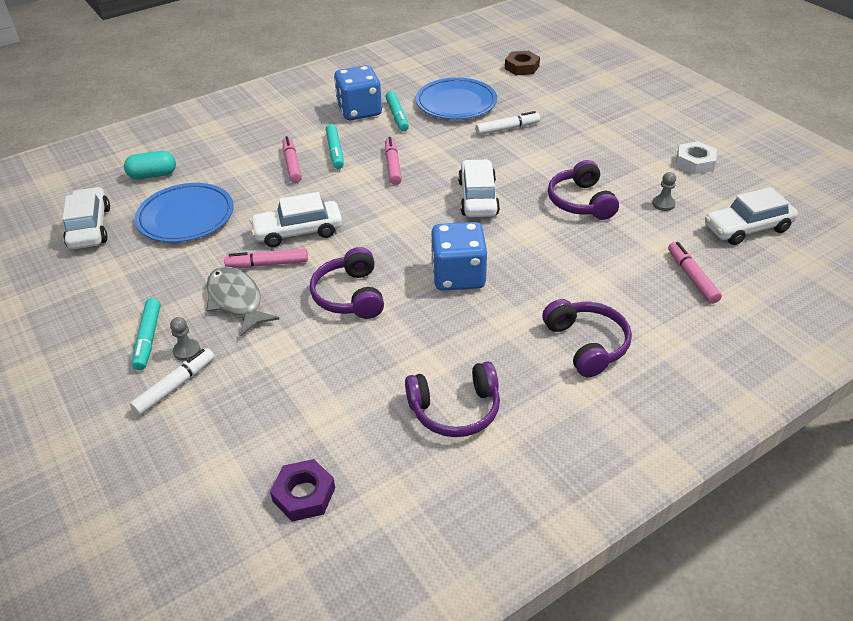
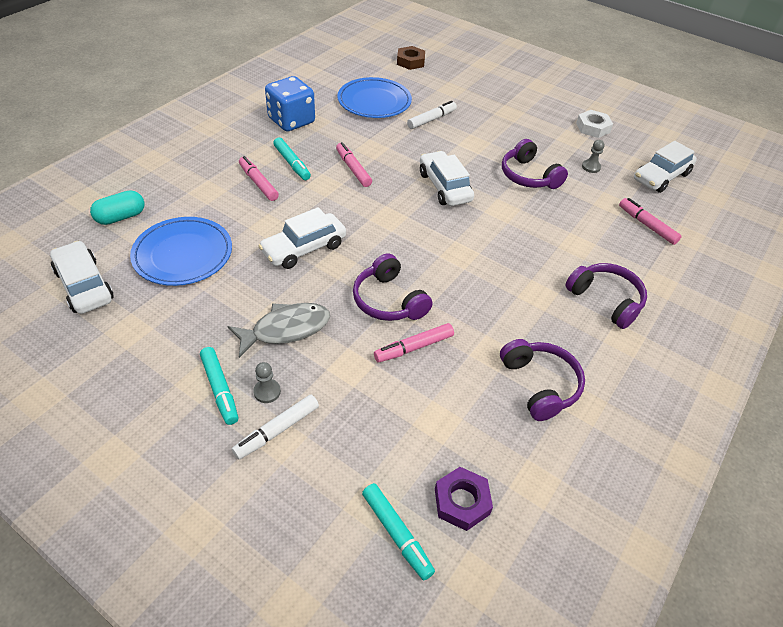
camera: 25 degrees left, 5 degrees up
white marker [130,348,214,416] -> white marker turned 150 degrees counterclockwise [232,395,319,460]
grey fish [206,267,279,336] -> grey fish turned 120 degrees clockwise [227,303,330,358]
pink marker [224,248,308,268] -> pink marker moved to [374,323,454,363]
turquoise marker [386,91,409,131] -> turquoise marker moved to [362,483,435,580]
purple headphones [405,361,500,437] -> purple headphones turned 75 degrees counterclockwise [500,339,585,421]
blue dice [431,222,487,291] -> none

